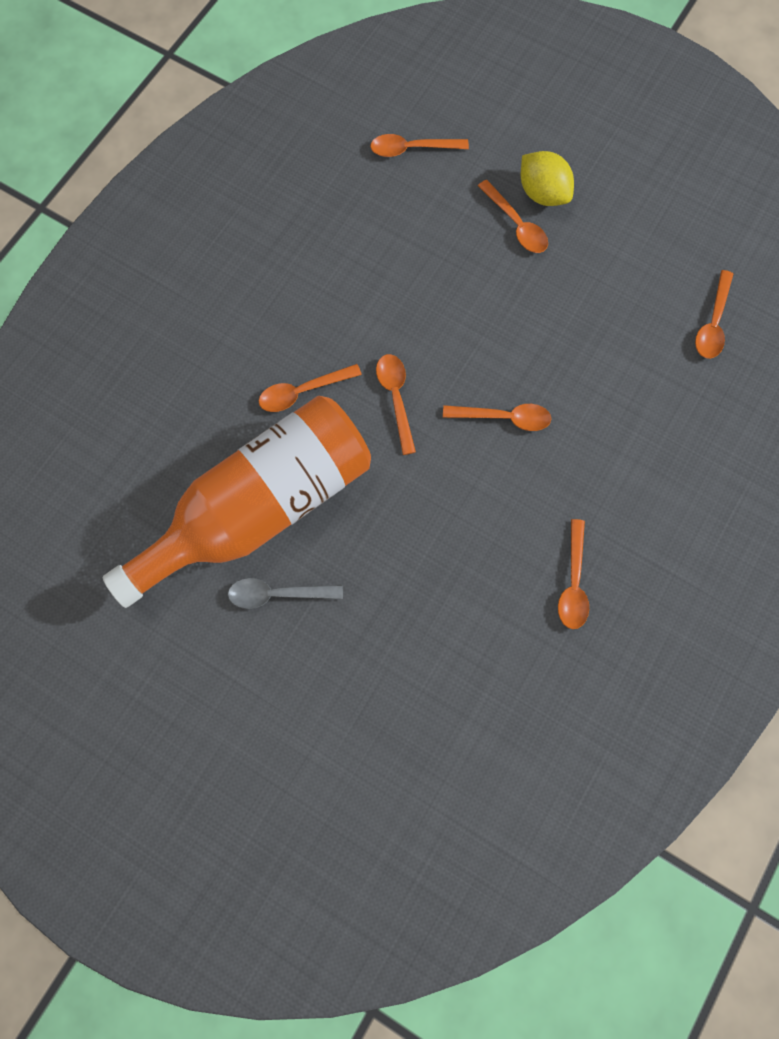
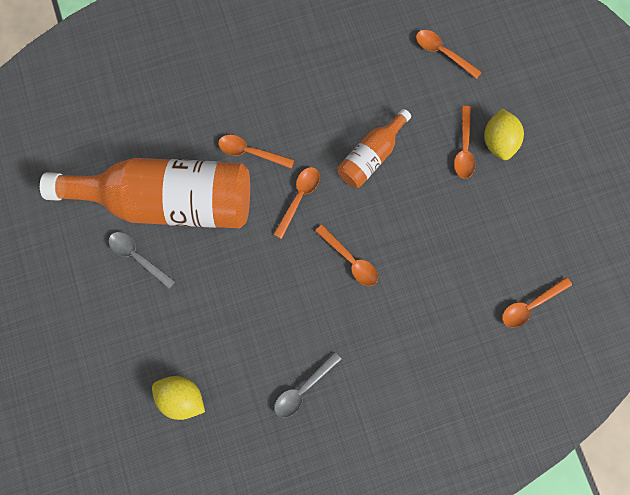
camera: 40 degrees right, 5 degrees up
orange spoon [558,519,589,629] -> grey spoon [274,352,341,418]
none -> yellow lemon [152,376,205,420]
none -> orange bottle [337,109,411,188]

